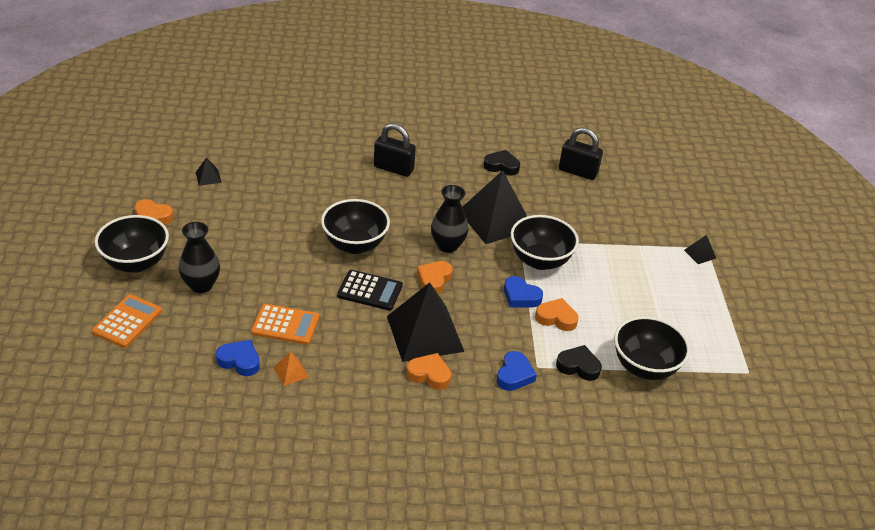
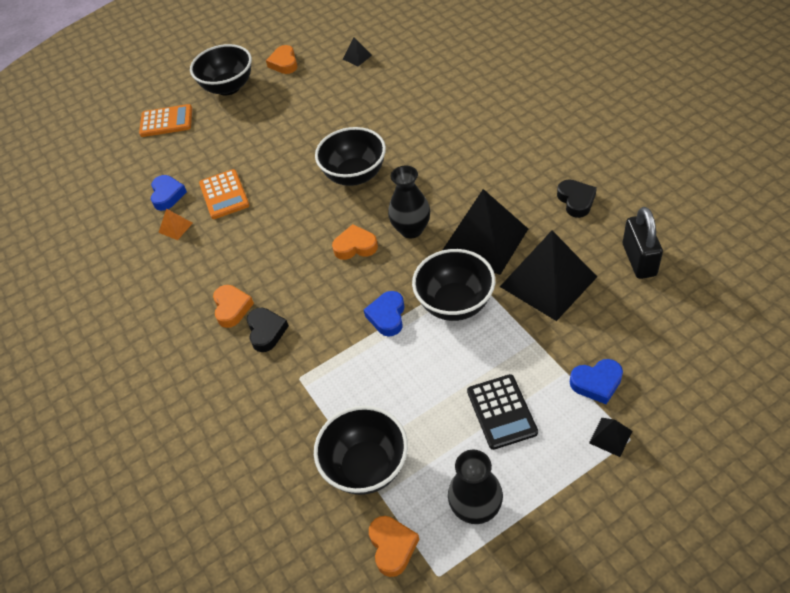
camera: 70 degrees right, 10 degrees up
black vase [179,222,220,293] -> black vase moved to [448,450,503,524]
black calculator [337,270,403,311] -> black calculator moved to [467,374,538,450]
black padlock [374,123,416,177] -> none
black pyramid [387,282,465,362] -> black pyramid moved to [500,231,597,321]
blue heart [497,351,537,391] -> blue heart moved to [570,359,623,404]
orange heart [535,298,578,331] -> orange heart moved to [369,516,419,577]
black heart [556,345,602,381] -> black heart moved to [247,308,289,352]

